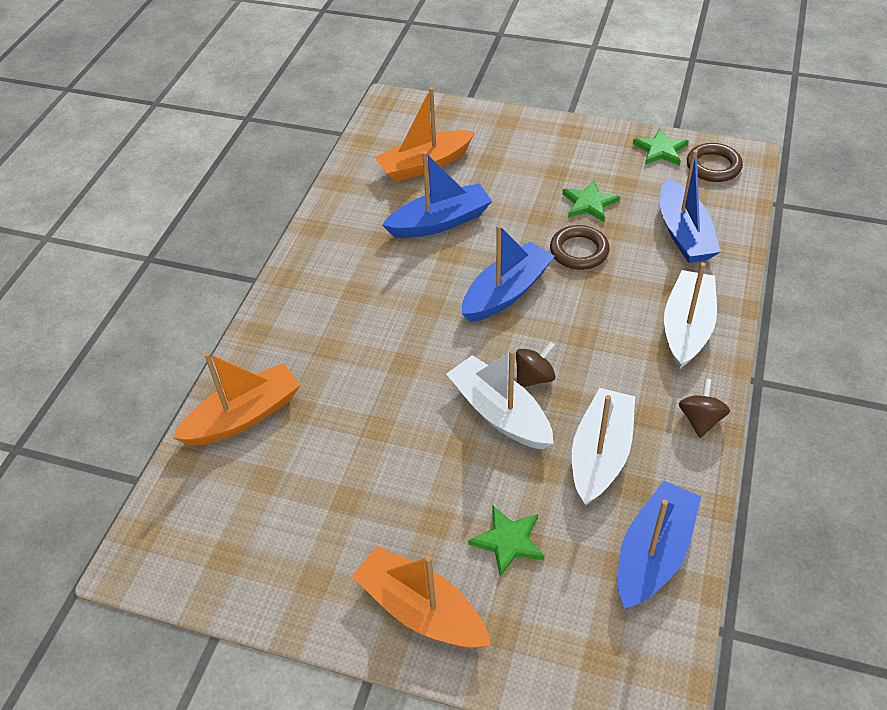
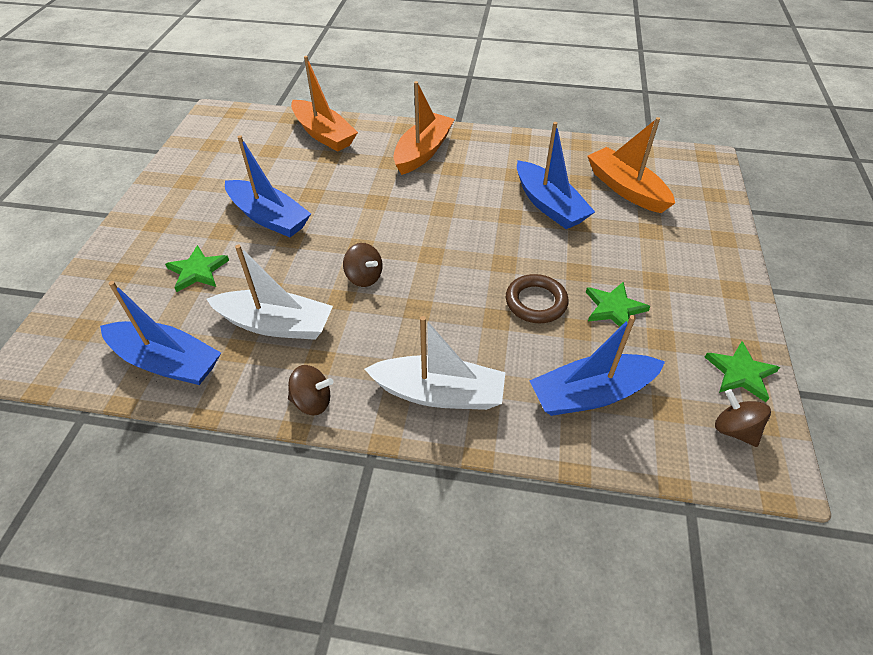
camera: 80 degrees right, 0 degrees up
orange boat [352,546,491,648] -> orange boat moved to [393,81,455,175]
white boat [446,350,554,450] -> none
blue boat [462,225,555,322] -> blue boat moved to [225,135,311,237]
brown ring [687,143,743,182] -> brown spinning top [715,389,771,447]

